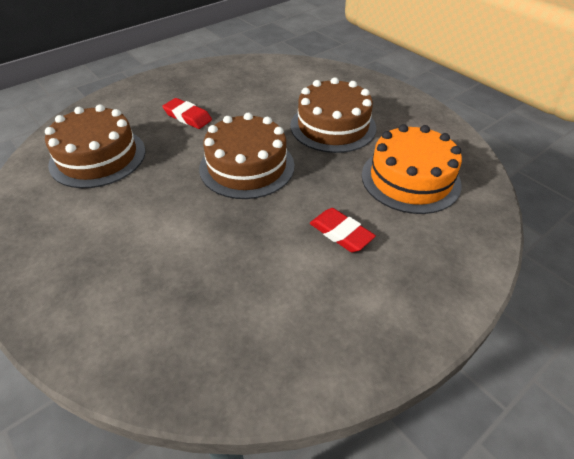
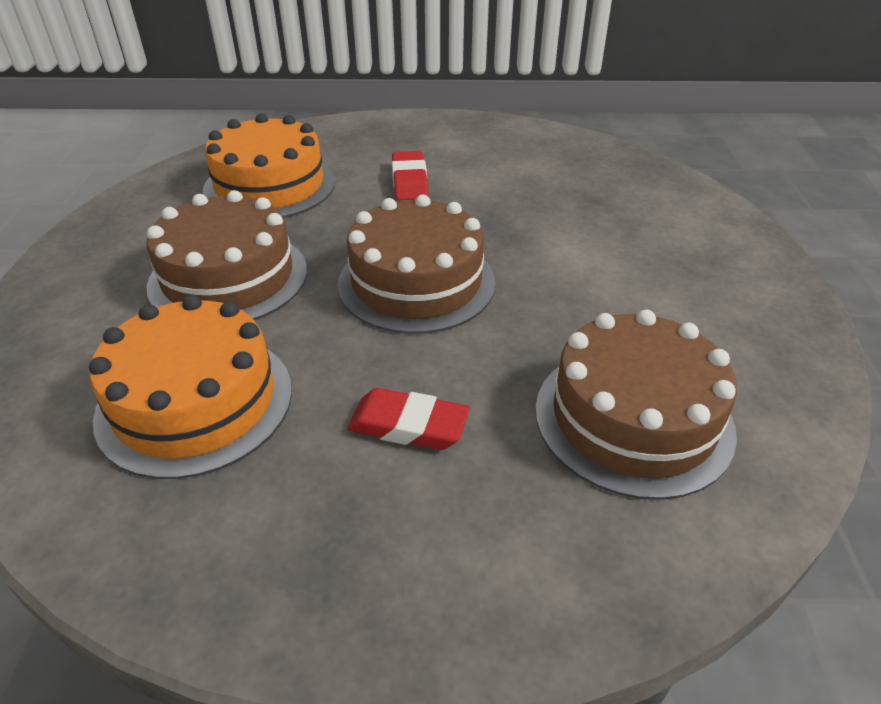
camera: 140 degrees left, 5 degrees down
red eraser [162,98,212,129] -> red eraser turned 60 degrees counterclockwise [347,388,470,450]
none -> orange cake [89,295,292,479]

